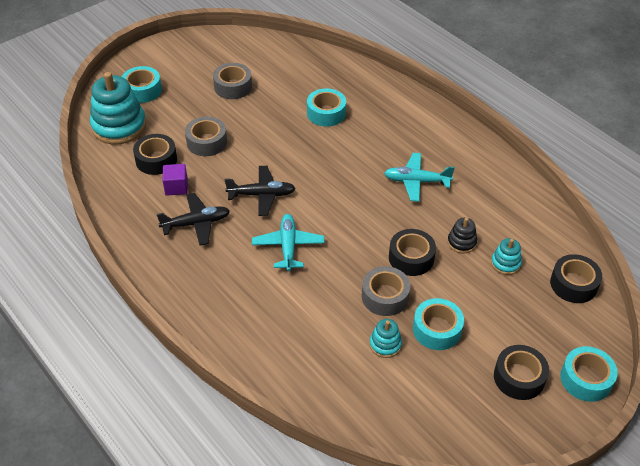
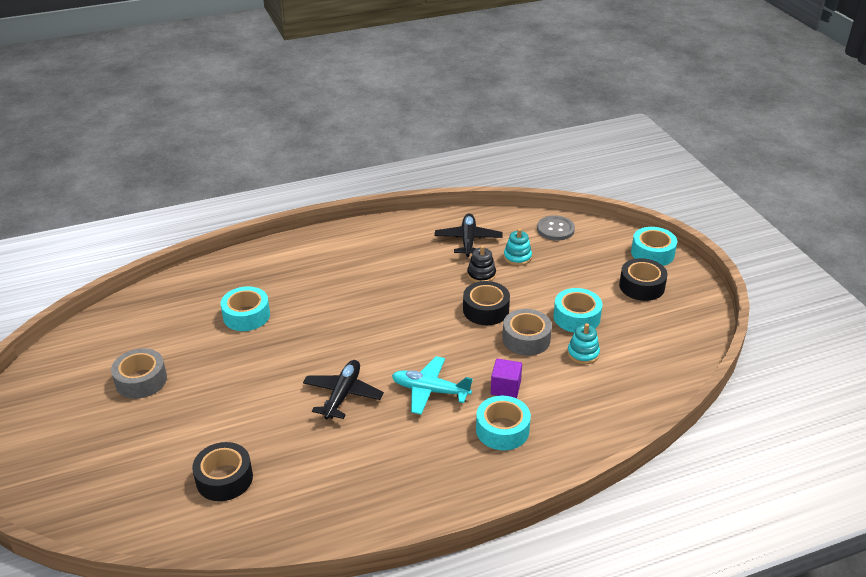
camera: 70 degrees left, 10 degrees down
turquoise stacking toy [90,72,146,144] -> none
turquoise tape [122,66,162,103] -> turquoise tape moved to [476,396,531,450]
black plane [157,193,230,246] -> black plane moved to [435,213,503,257]
purple cube [163,164,188,196] -> purple cube moved to [491,359,522,398]
grey tape [185,116,227,156] -> none
turquoise plane [384,153,455,202] -> none
black tape [550,254,602,303] -> grey button [537,215,575,241]

